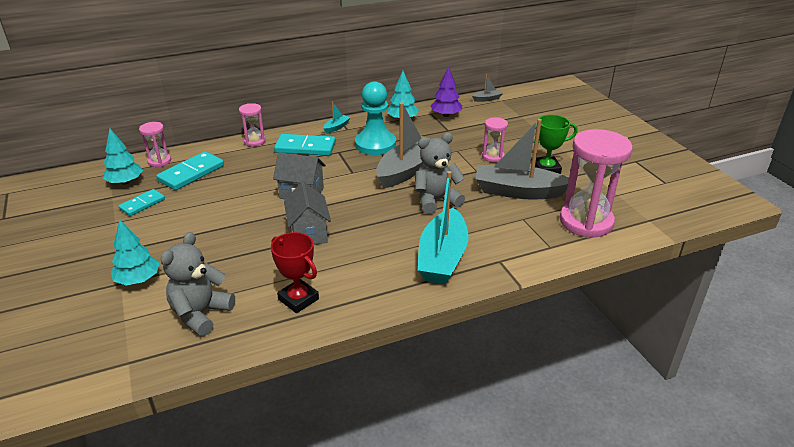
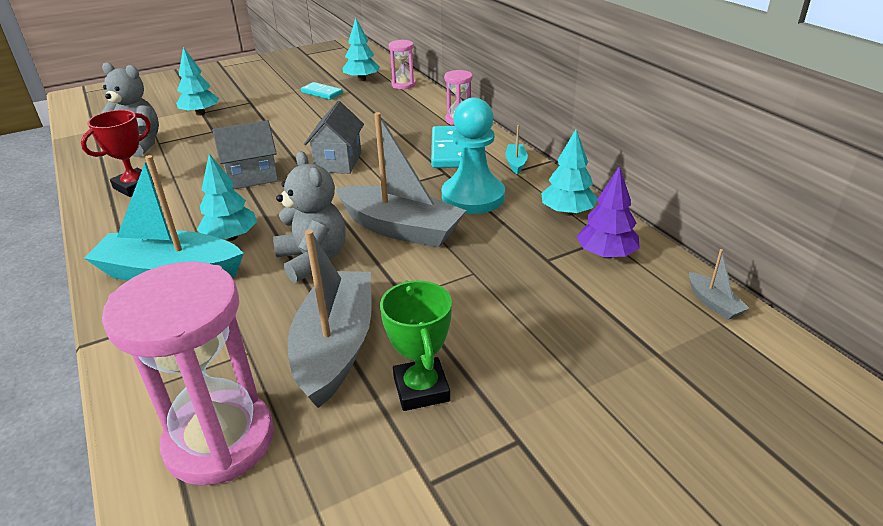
camera: 85 degrees right, 0 degrees up
turquoise domino [156,151,224,190] -> none
turquoise boat [323,102,351,133] -> turquoise boat turned 120 degrees counterclockwise [505,125,528,174]
pink hourglass [482,117,508,162] -> none
none -> turquoise tree [197,153,257,241]

